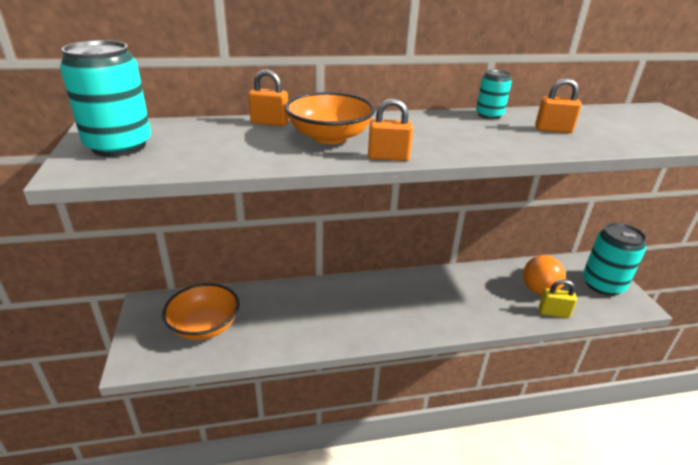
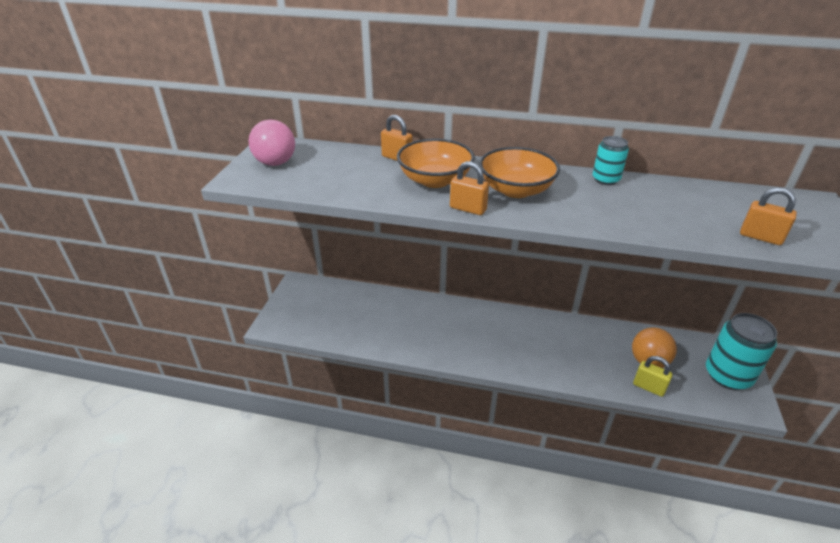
camera: 25 degrees right, 5 degrees up
turquoise can [60,40,151,157] -> pink ball [249,119,295,166]
orange bowl [162,283,239,340] -> orange bowl moved to [479,147,560,198]
orange padlock [535,78,581,133] -> orange padlock moved to [740,187,797,245]

